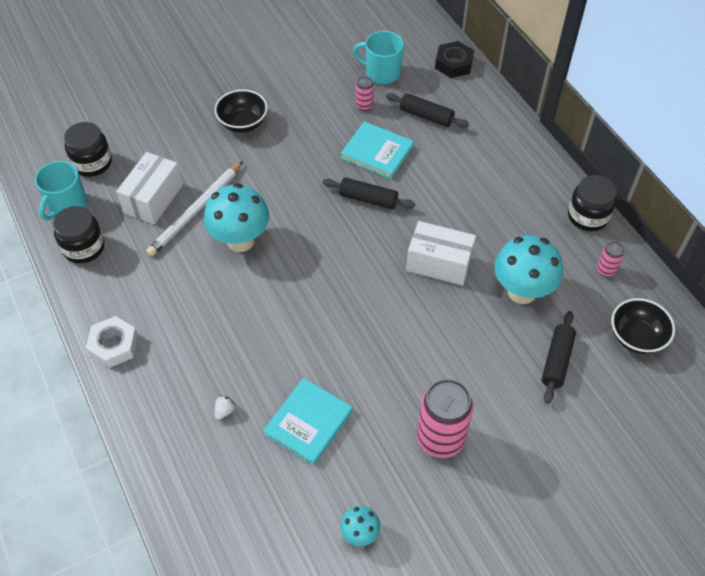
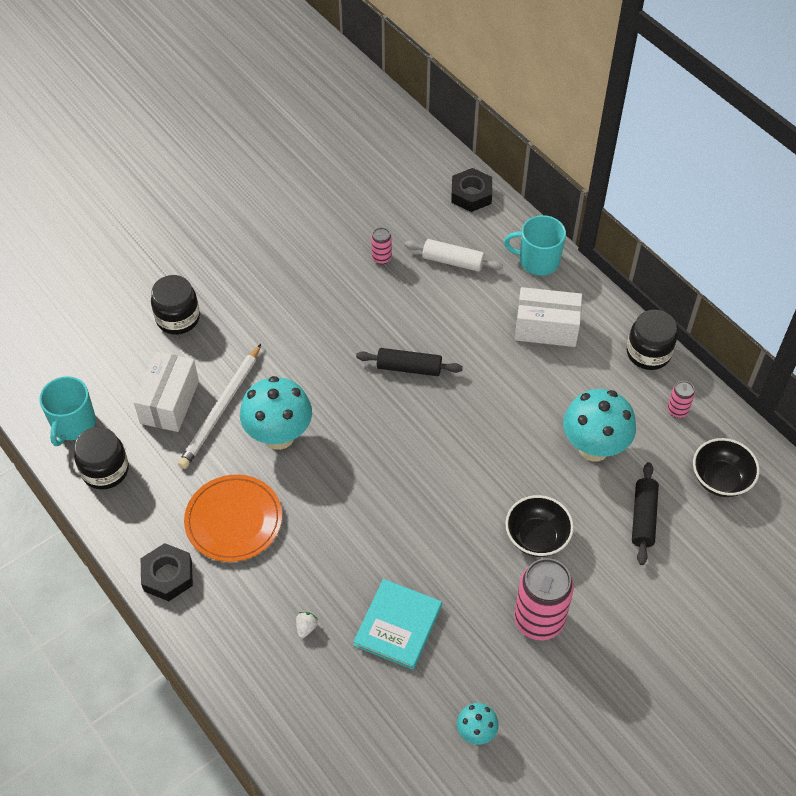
camera: 10 degrees left, 0 degrees up
black jar [64,122,112,177] -> black jar moved to [151,275,200,335]
white nut [86,316,138,368] -> black nut [141,543,193,601]
black bowl [215,89,268,133] -> black bowl moved to [505,495,574,557]
turquoise book [341,121,414,179] -> none
turquoise mug [353,31,404,84] -> turquoise mug moved to [504,215,566,276]
black rolling pin [386,93,469,128] -> white rolling pin [405,239,503,272]
white box [406,221,476,286] -> white box moved to [515,287,582,347]
none -> orange plate [184,475,282,562]

